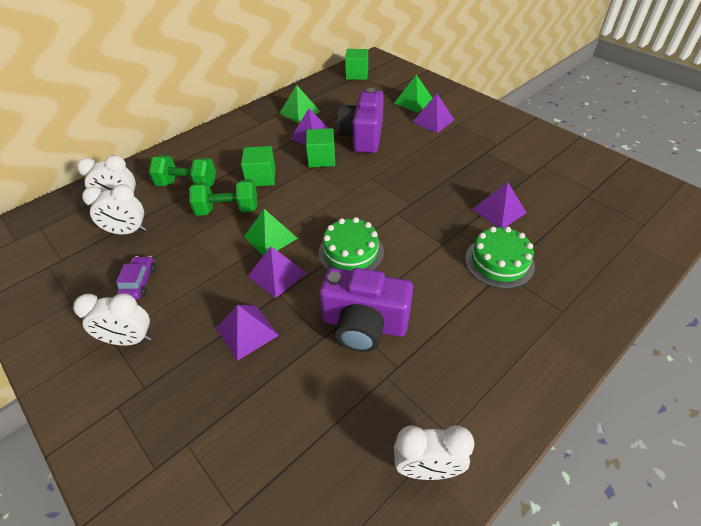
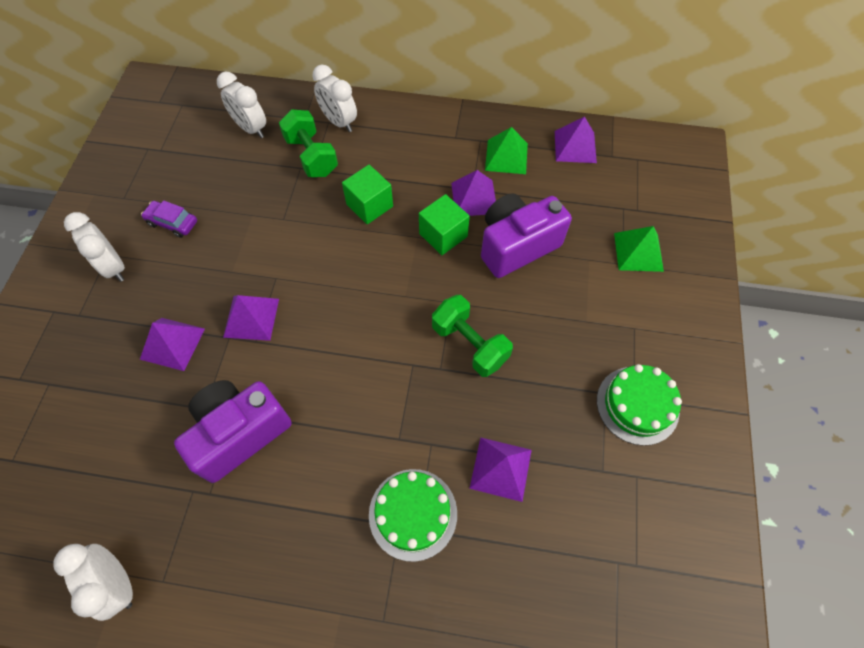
camera: 50 degrees right, 15 degrees up
white clock [82,184,146,234] -> white clock moved to [312,64,357,132]
purple car [116,256,156,299] -> purple car turned 120 degrees counterclockwise [141,200,197,238]
green dumbbell [189,179,257,216] -> green dumbbell moved to [432,295,513,377]
green pyramid [244,209,298,256] -> none
green cake [319,217,384,271] -> green cake moved to [597,364,682,446]
purple camera [319,268,413,352] -> purple camera turned 75 degrees clockwise [174,380,292,483]
green cube [345,49,368,80] -> none
purple pyramid [412,93,454,133] -> purple pyramid moved to [555,117,597,163]

